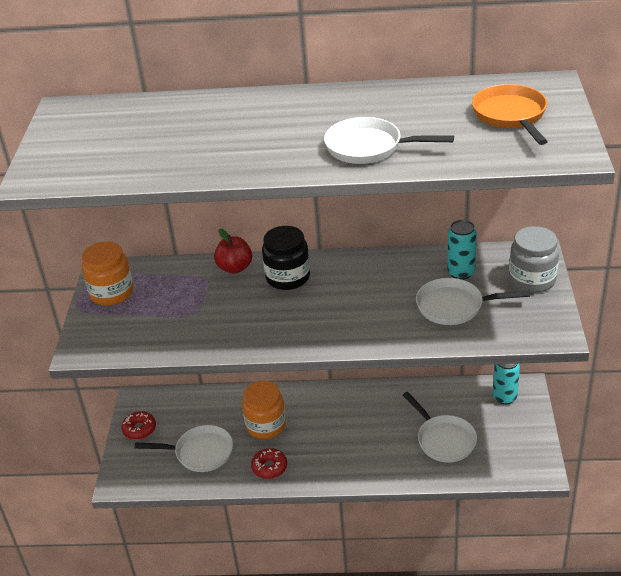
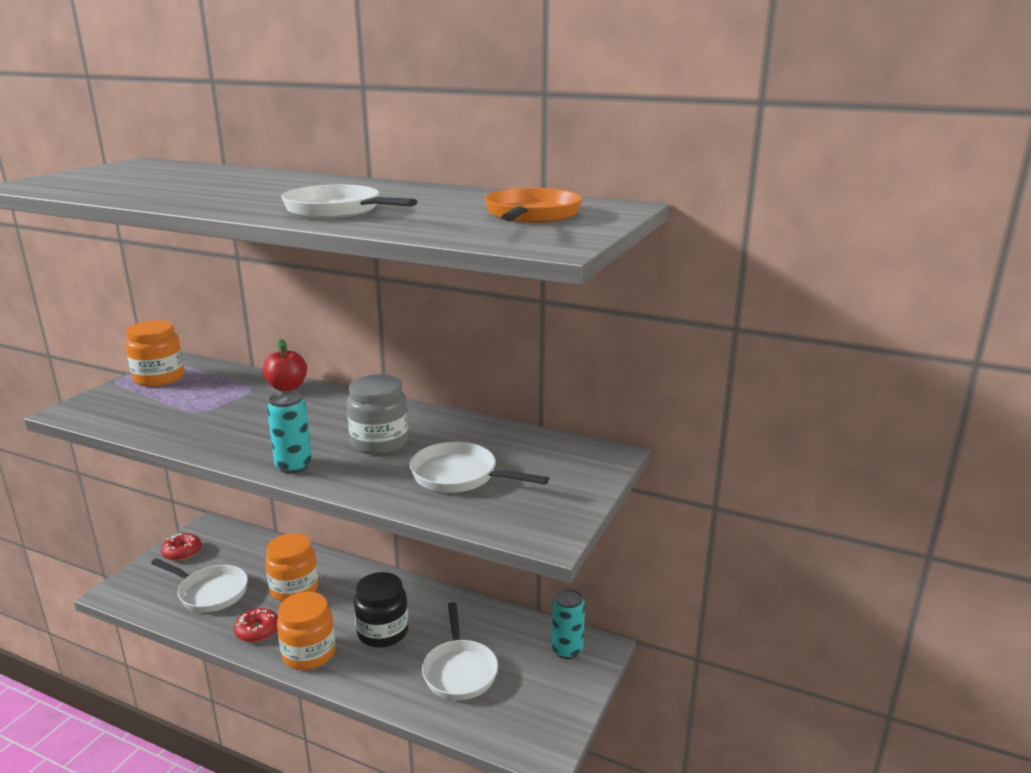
camera: 20 degrees right, 15 degrees down
black jar [262,226,310,290] -> black jar moved to [354,572,408,648]
turquoise can [447,220,477,280] -> turquoise can moved to [267,391,312,474]
grey jar [509,226,559,293] -> grey jar moved to [347,374,408,455]
none -> orange jar [277,592,336,670]

